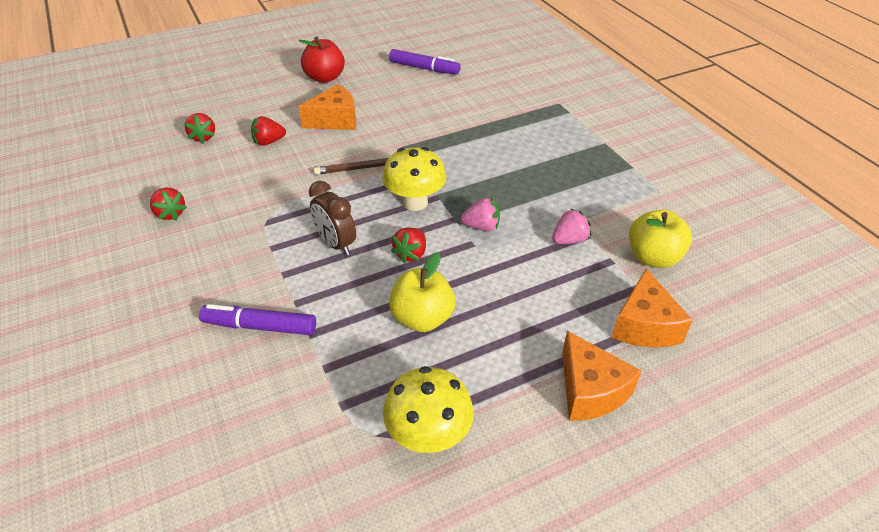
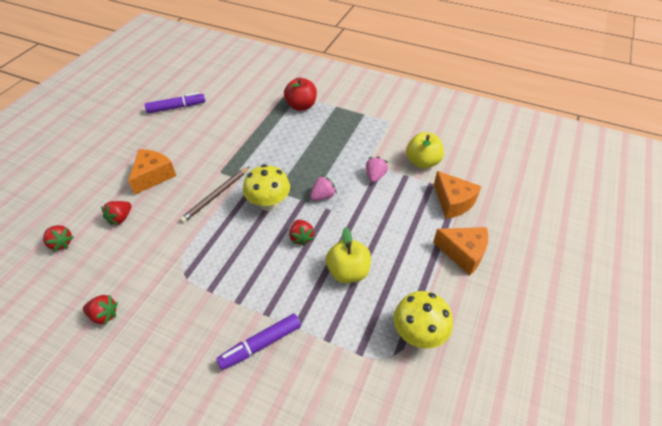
camera: 40 degrees left, 5 degrees up
red apple [299,37,345,83] -> red apple moved to [284,78,317,111]
brown clock [309,181,356,255] -> none

